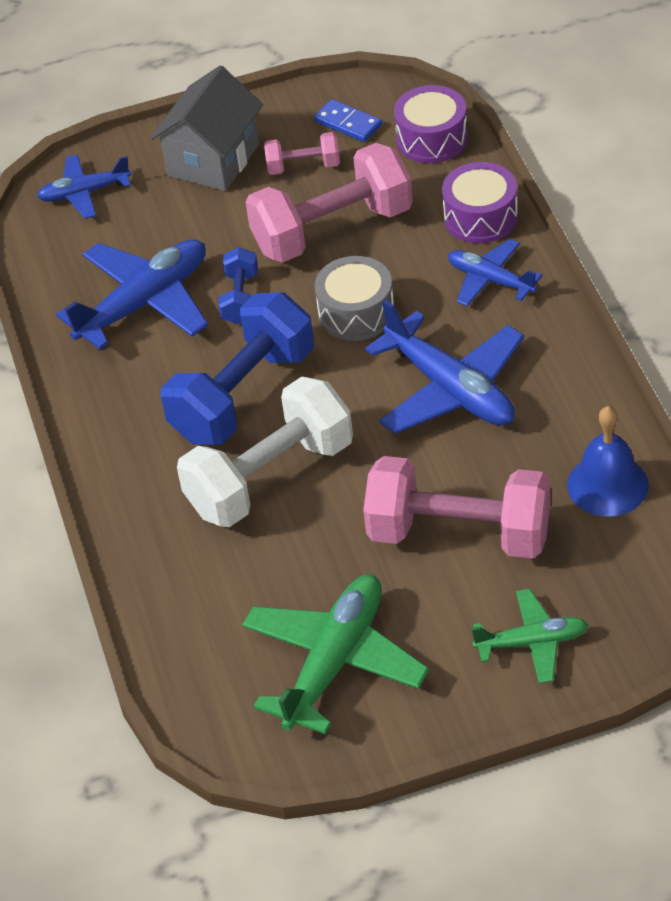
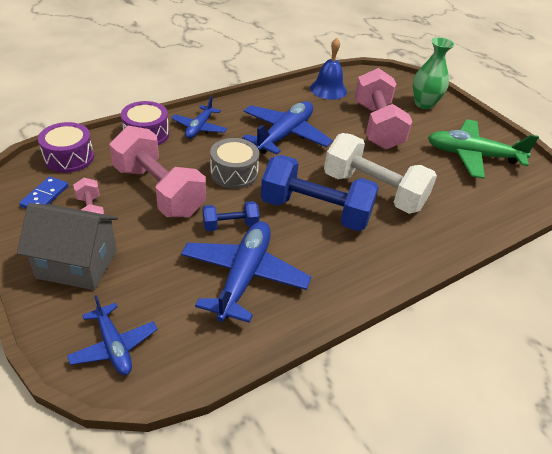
camera: 115 degrees left, 5 degrees down
blue plane [56,240,208,350] -> blue plane turned 75 degrees clockwise [181,221,311,323]
green plane [471,589,588,684] -> green vase [413,37,455,109]

